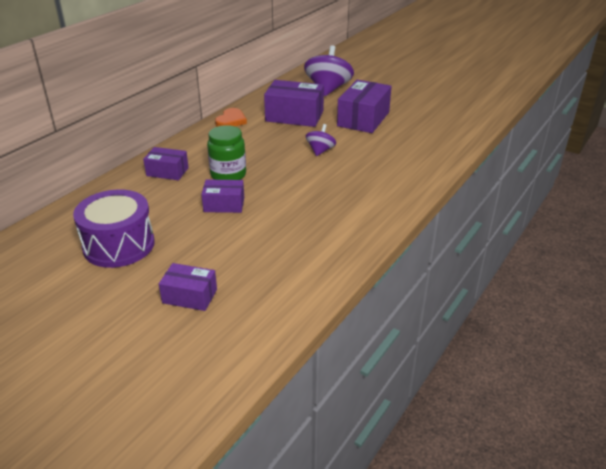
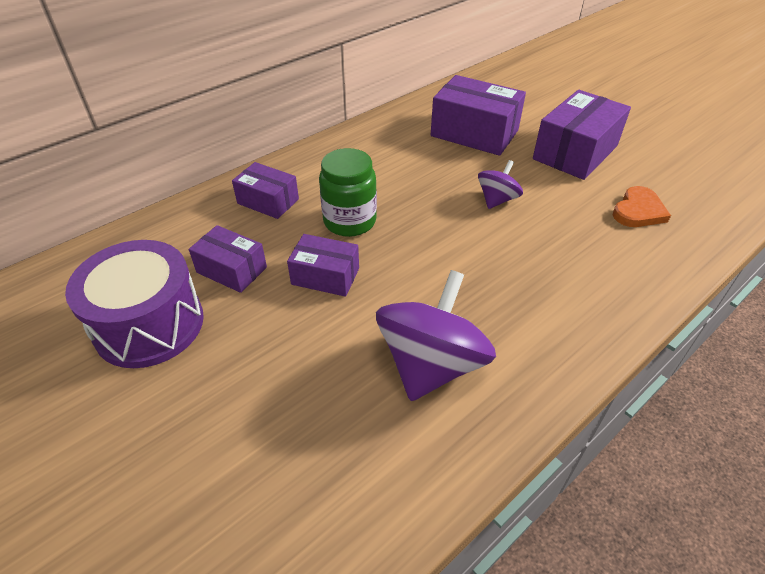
camera: 15 degrees right, 10 degrees up
purple box [159,263,217,311] -> purple box moved to [189,225,267,293]
orange heart [215,108,247,127] -> orange heart moved to [612,186,671,227]
purple spinning top [304,45,354,96] -> purple spinning top moved to [376,270,496,401]

